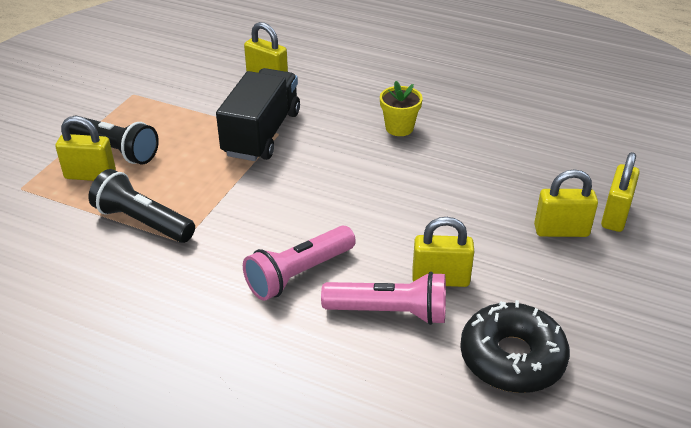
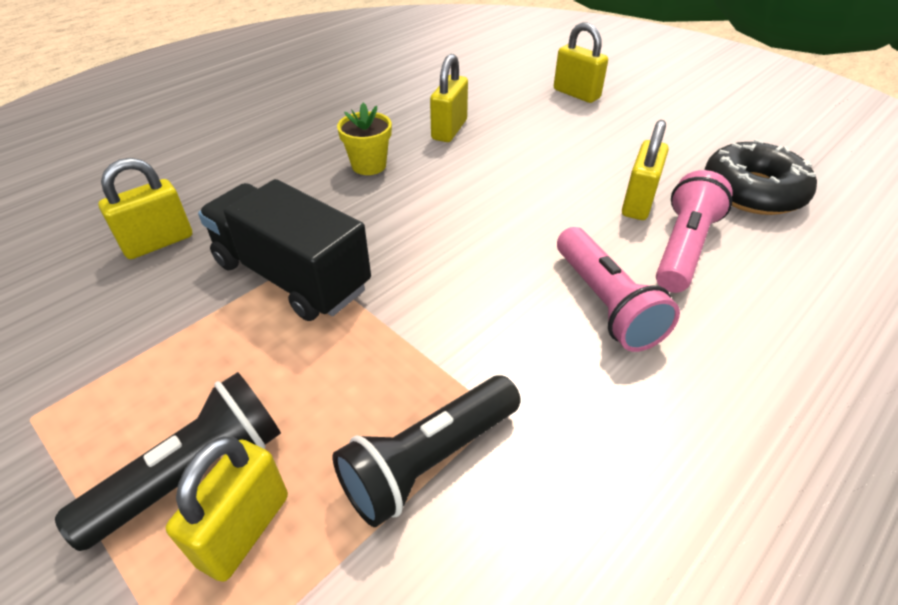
camera: 70 degrees left, 5 degrees up
yellow padlock [534,170,598,237] -> yellow padlock moved to [430,54,468,142]

